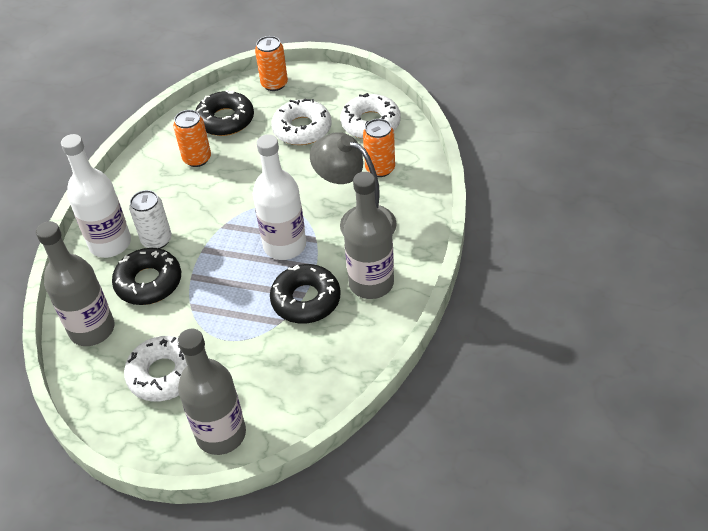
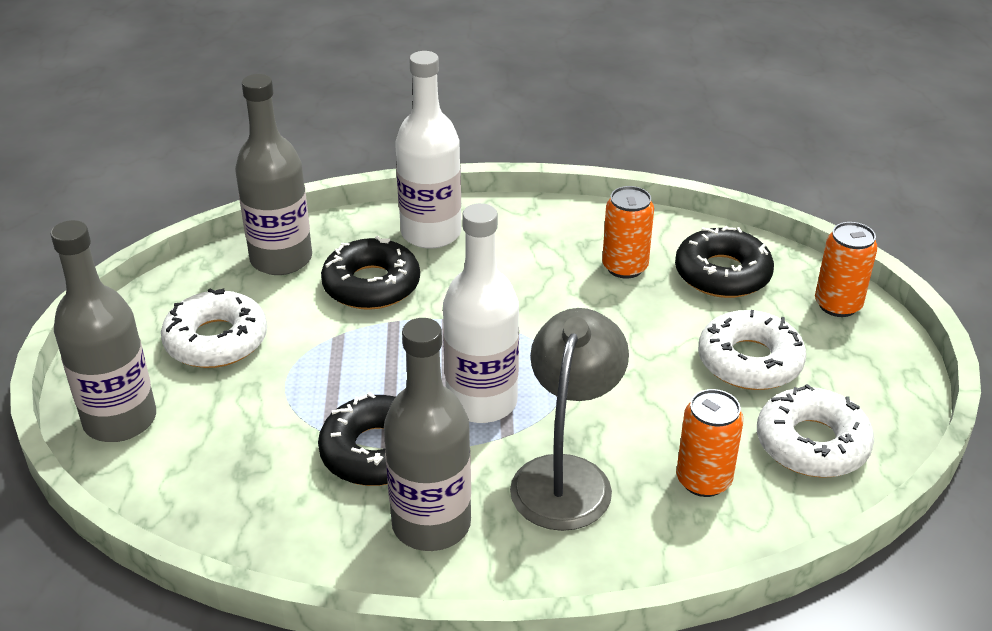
camera: 70 degrees right, 10 degrees down
white can [129,190,172,249] -> none

